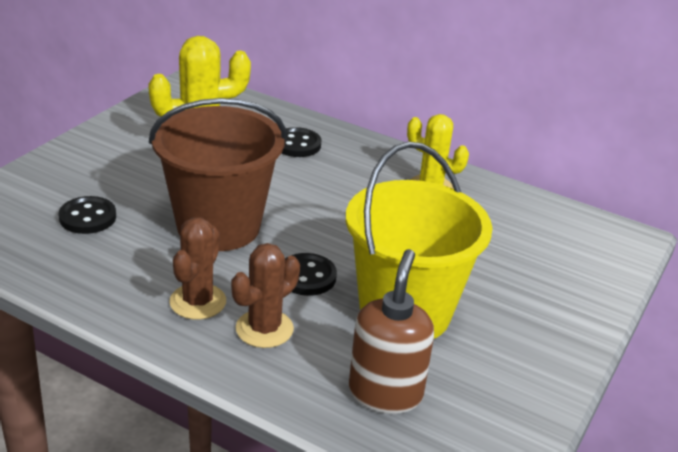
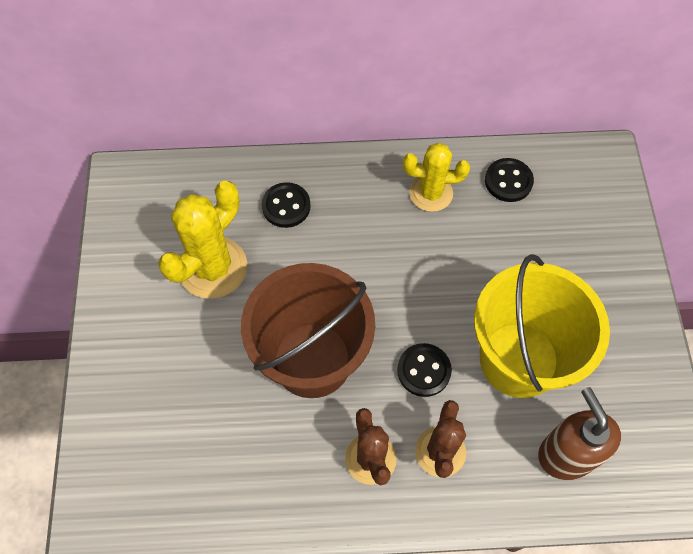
camera: 30 degrees left, 30 degrees up
black button [58,196,116,234] -> black button moved to [485,158,534,202]

